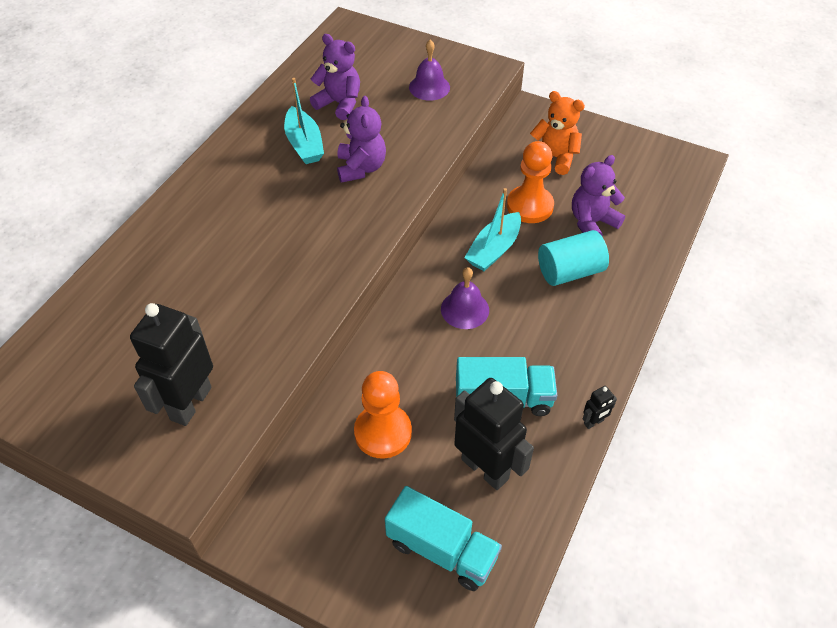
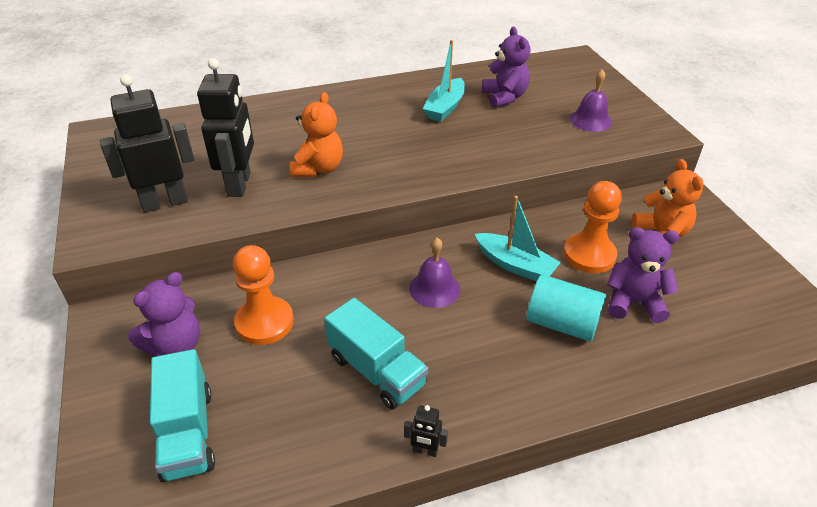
camera: 45 degrees right, 10 degrees down
purple teddy bear [337,96,386,183] -> purple teddy bear moved to [128,272,200,357]
black robot [454,378,534,490] -> black robot moved to [197,58,254,197]
turquoise boat [464,188,521,271] -> turquoise boat turned 135 degrees counterclockwise [475,196,561,281]
none -> orange teddy bear [290,92,343,177]

